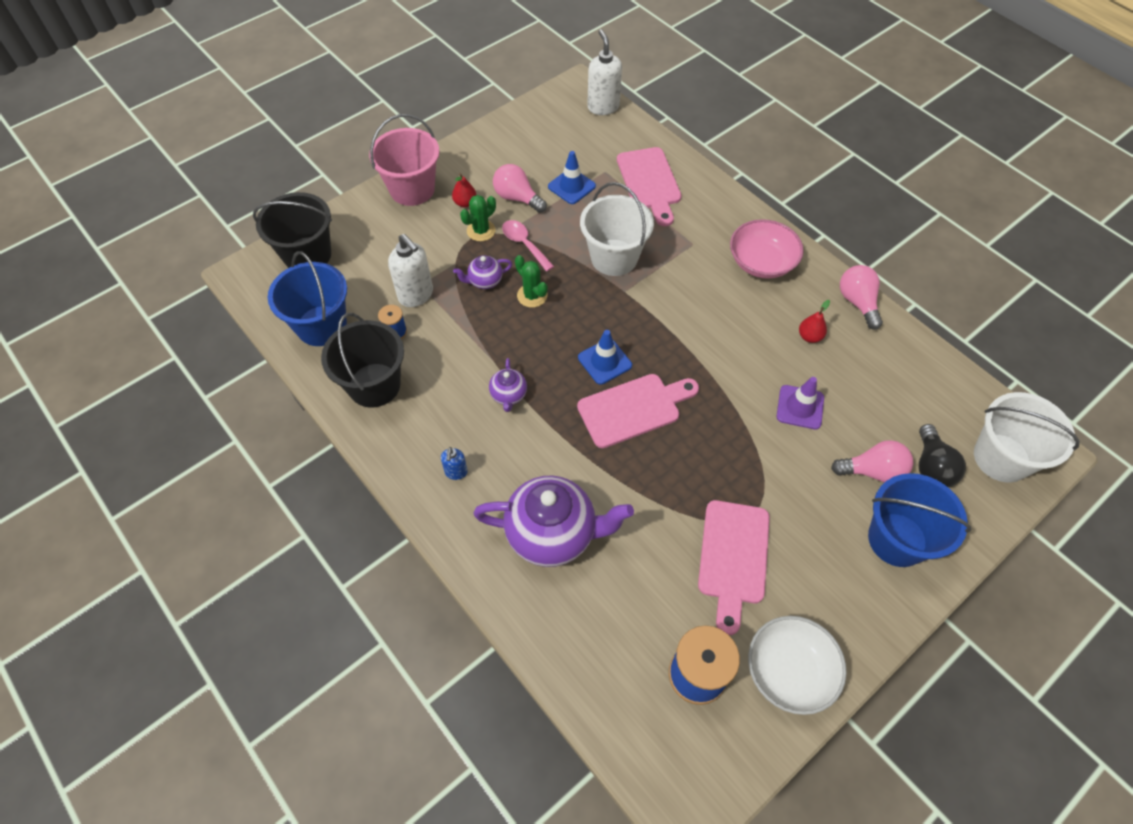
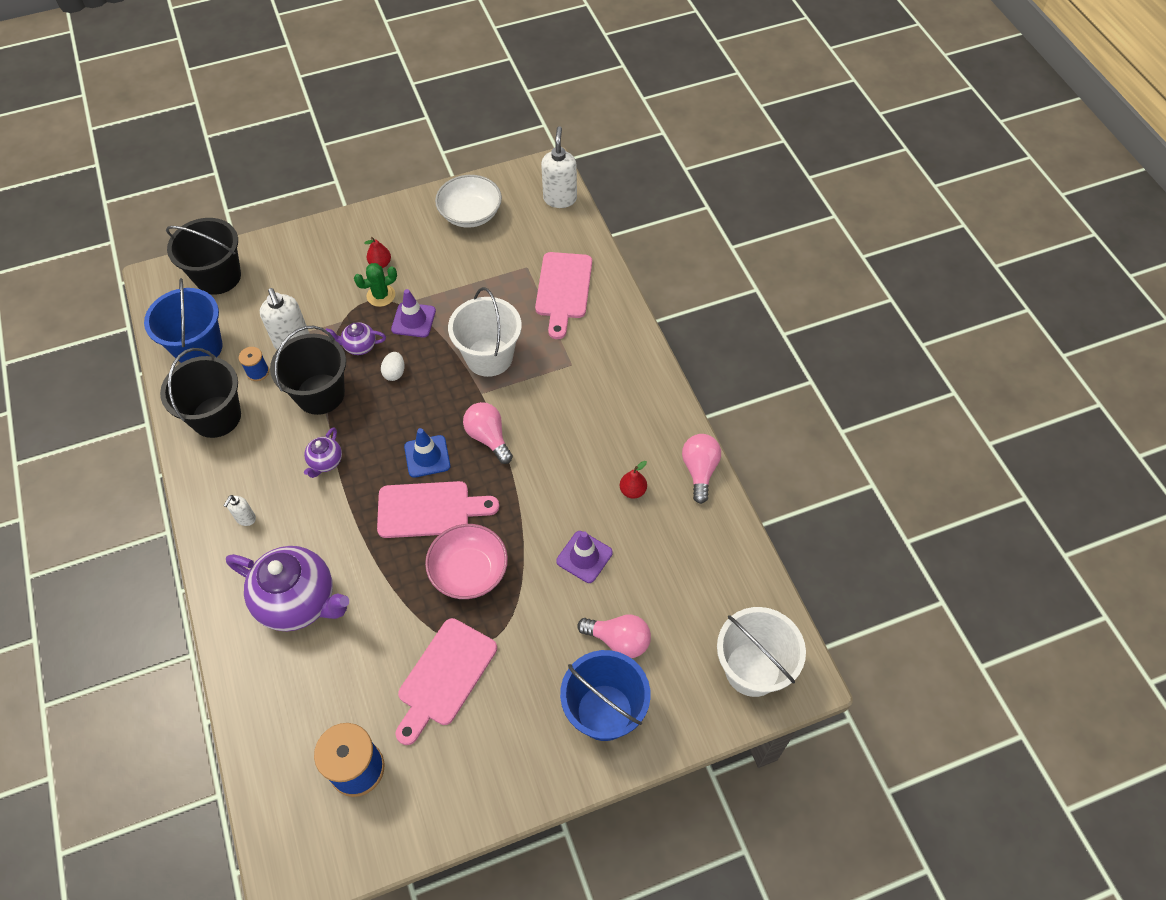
camera: 20 degrees right, 0 degrees up
pink bucket [369,114,439,206] -> none
blue soap dispenser [441,447,468,480] -> white soap dispenser [224,495,256,526]
pink light bulb [493,164,547,213] -> pink light bulb moved to [463,402,513,464]
pink spoon [502,220,554,271] -> purple traffic cone [391,289,436,337]
green cactus [515,255,548,308] -> white egg [381,352,405,381]
blue traffic cone [548,151,596,204] -> none
pink bowl [730,219,804,279] -> pink bowl moved to [425,524,508,599]
white bowl [748,616,847,715] -> white bowl moved to [435,175,502,228]
black light bulb [919,424,966,487] -> none
none -> black bucket [270,326,346,415]

